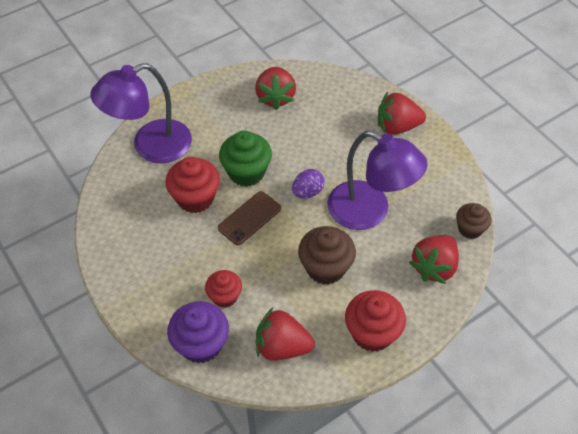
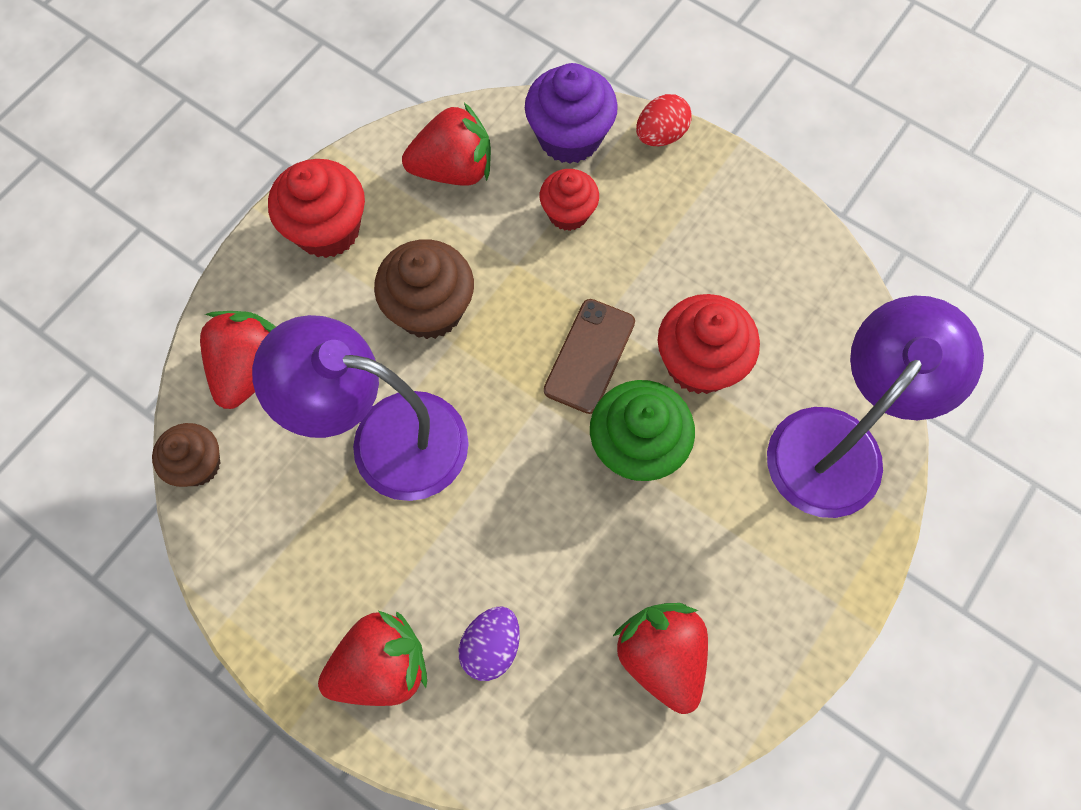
camera: 160 degrees right, 15 degrees up
purple egg [292,169,324,198] -> purple egg moved to [459,606,520,681]
none -> red egg [636,94,692,146]

